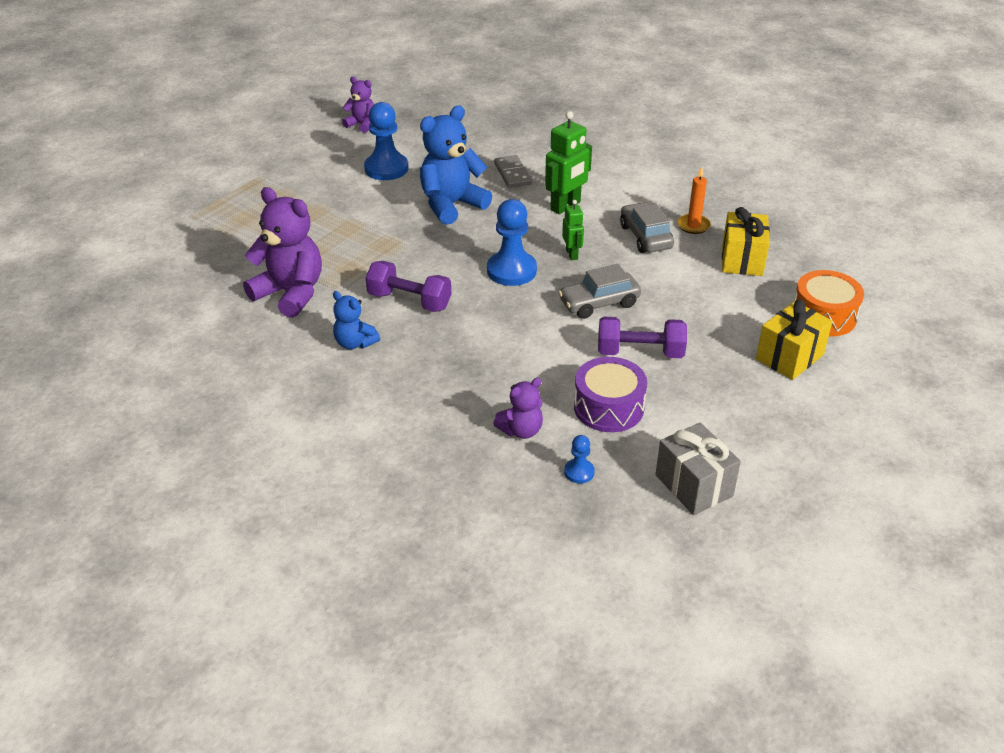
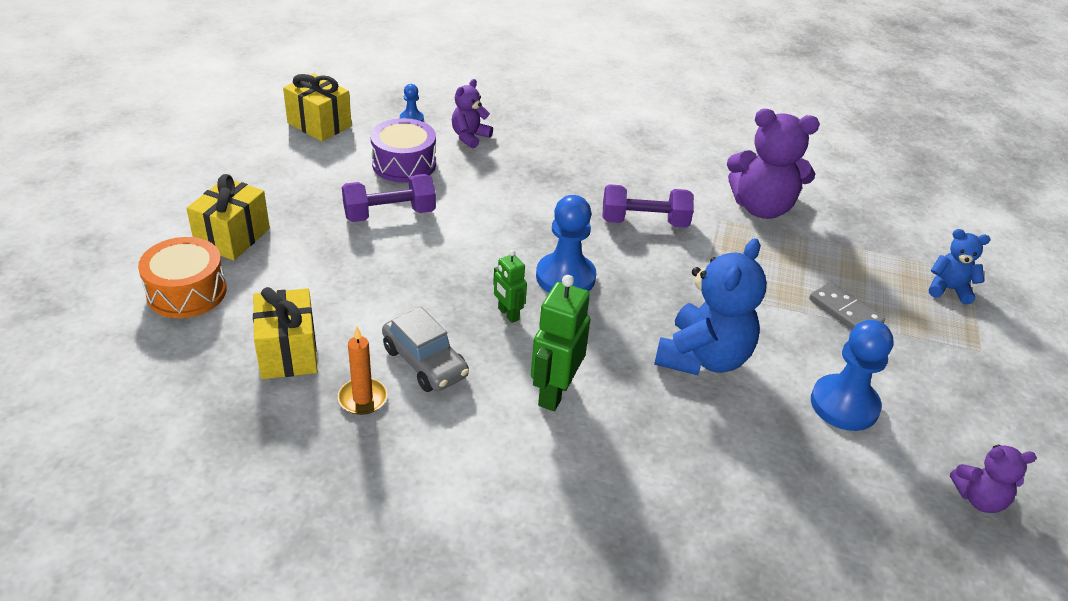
camera: 155 degrees right, 0 degrees up
blue teddy bear [333,291,380,349] -> blue teddy bear moved to [929,229,990,305]
grey domino [494,155,532,188] -> grey domino moved to [809,282,885,329]
grey car [558,264,641,319] -> none
grey gift [655,423,741,515] -> yellow gift [283,73,352,142]

